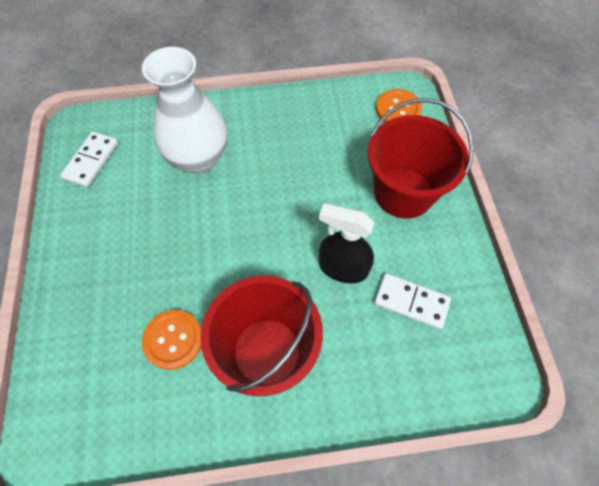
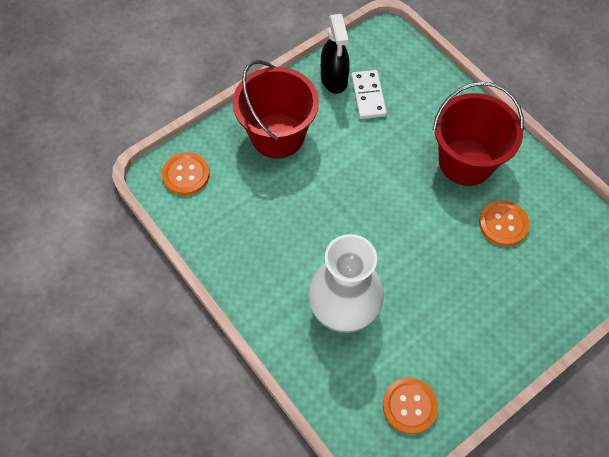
camera: 120 degrees left, 0 degrees up
white domino [60,132,118,187] -> orange button [383,378,438,434]
black spray bottle [319,203,375,283] -> black spray bottle moved to [321,14,350,94]

